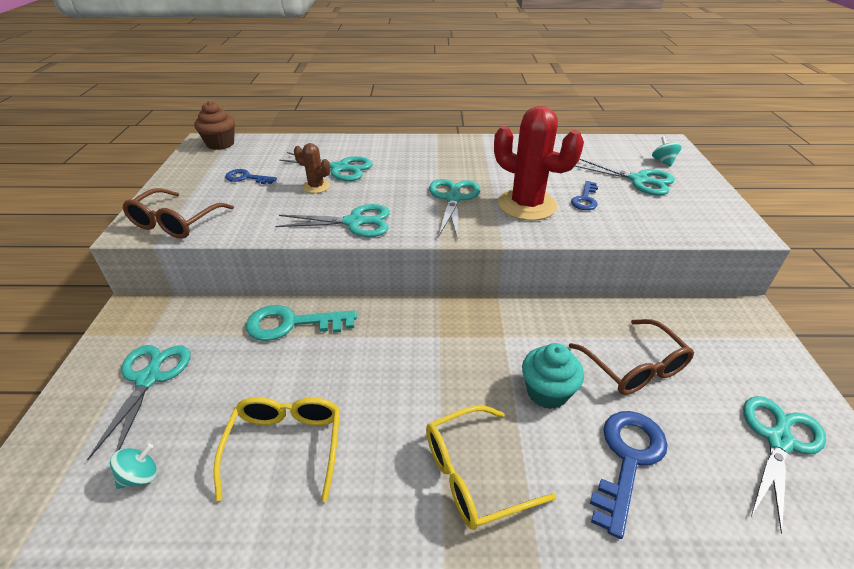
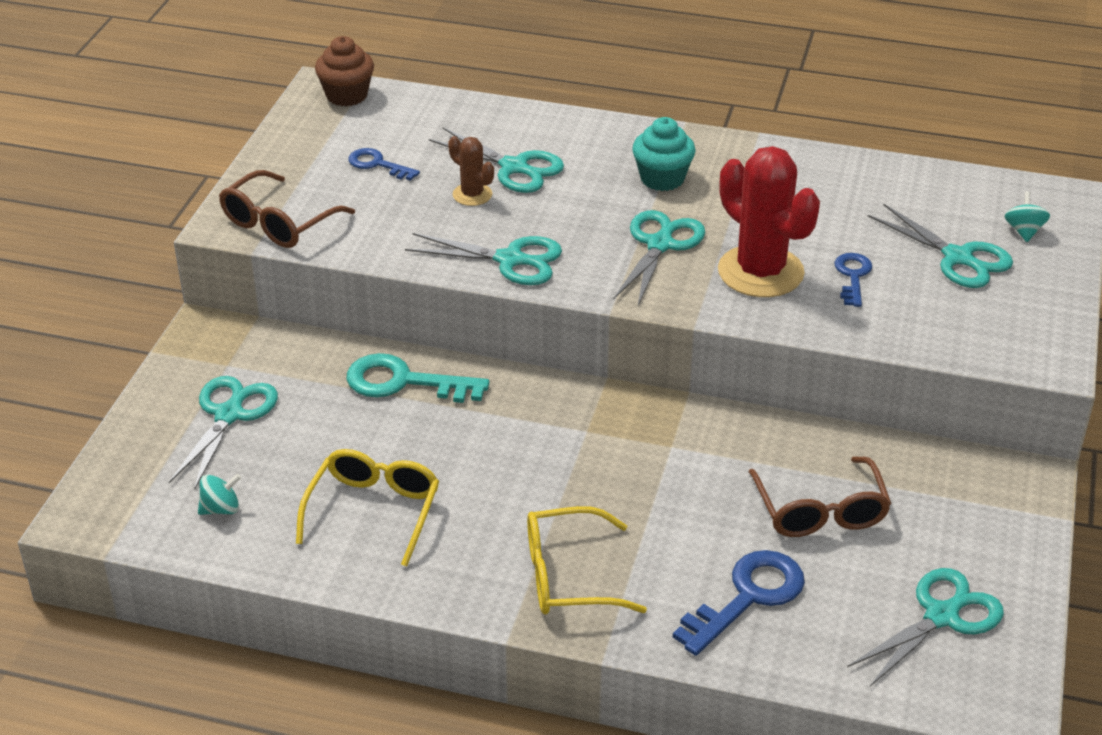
camera: 15 degrees right, 0 degrees up
turquoise cupcake [522,343,584,409] -> turquoise cupcake moved to [632,117,696,191]
blue key [571,181,598,210] -> blue key turned 150 degrees clockwise [834,253,872,307]

